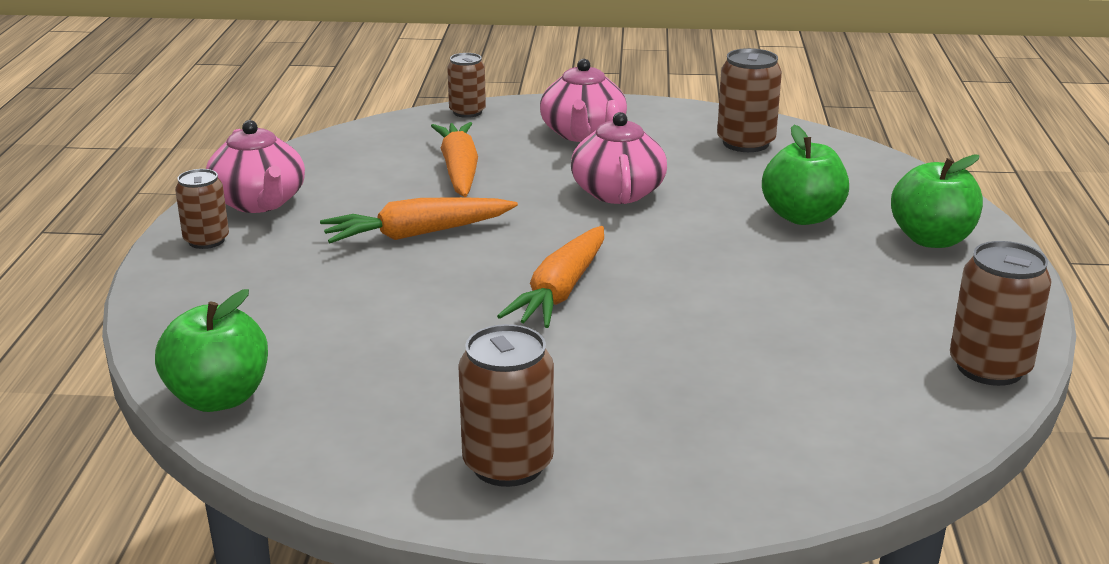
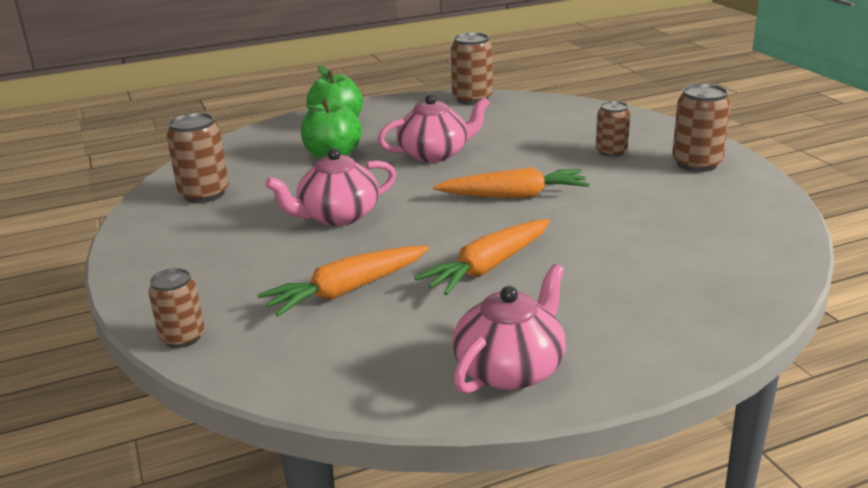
camera: 115 degrees left, 0 degrees up
green apple [155,289,268,412] -> none
brown can [175,169,229,249] -> brown can moved to [596,101,630,157]
orange carrot [320,197,518,243] -> orange carrot turned 90 degrees clockwise [414,219,550,295]
pink teapot [540,59,627,142] -> pink teapot moved to [377,94,490,163]

